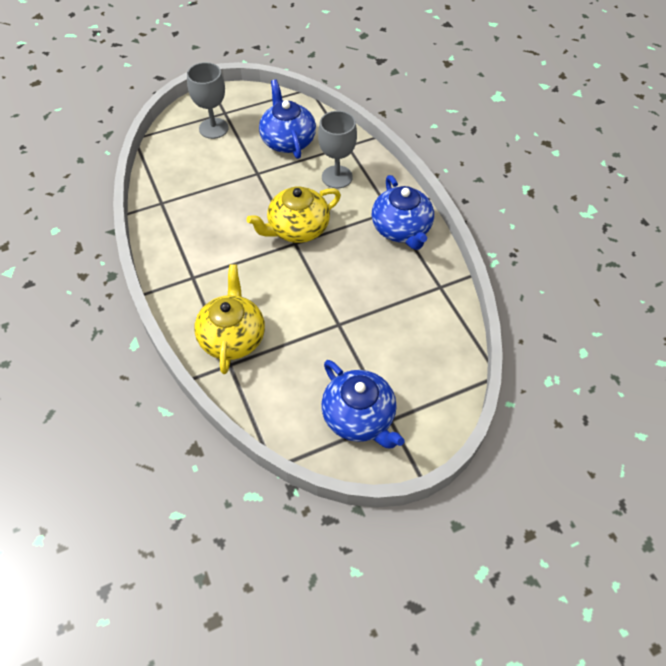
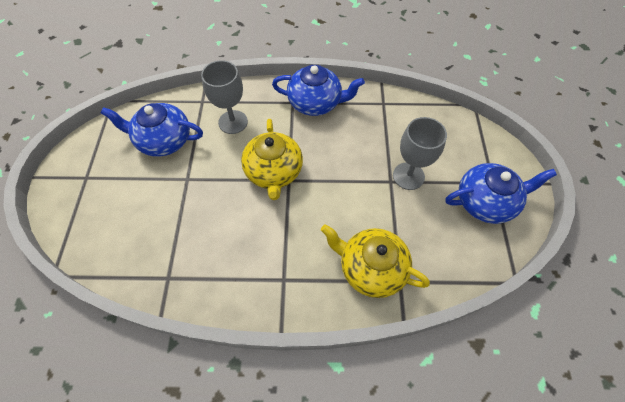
camera: 65 degrees left, 5 degrees up
grey goblet [187,62,229,139] -> grey goblet moved to [393,117,447,190]

